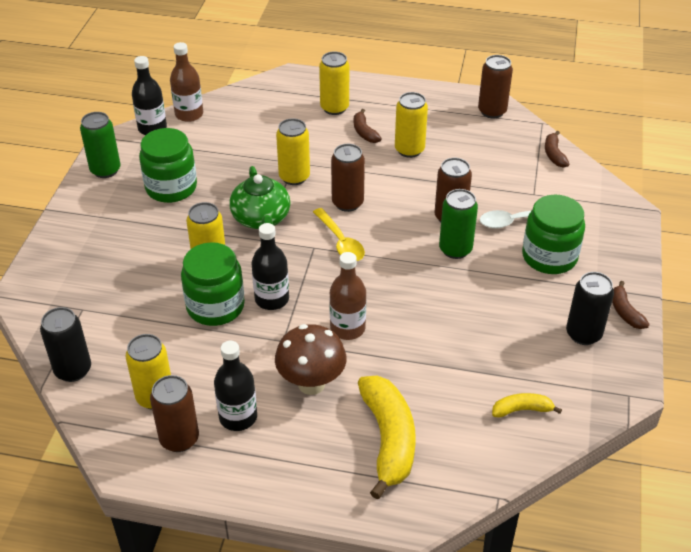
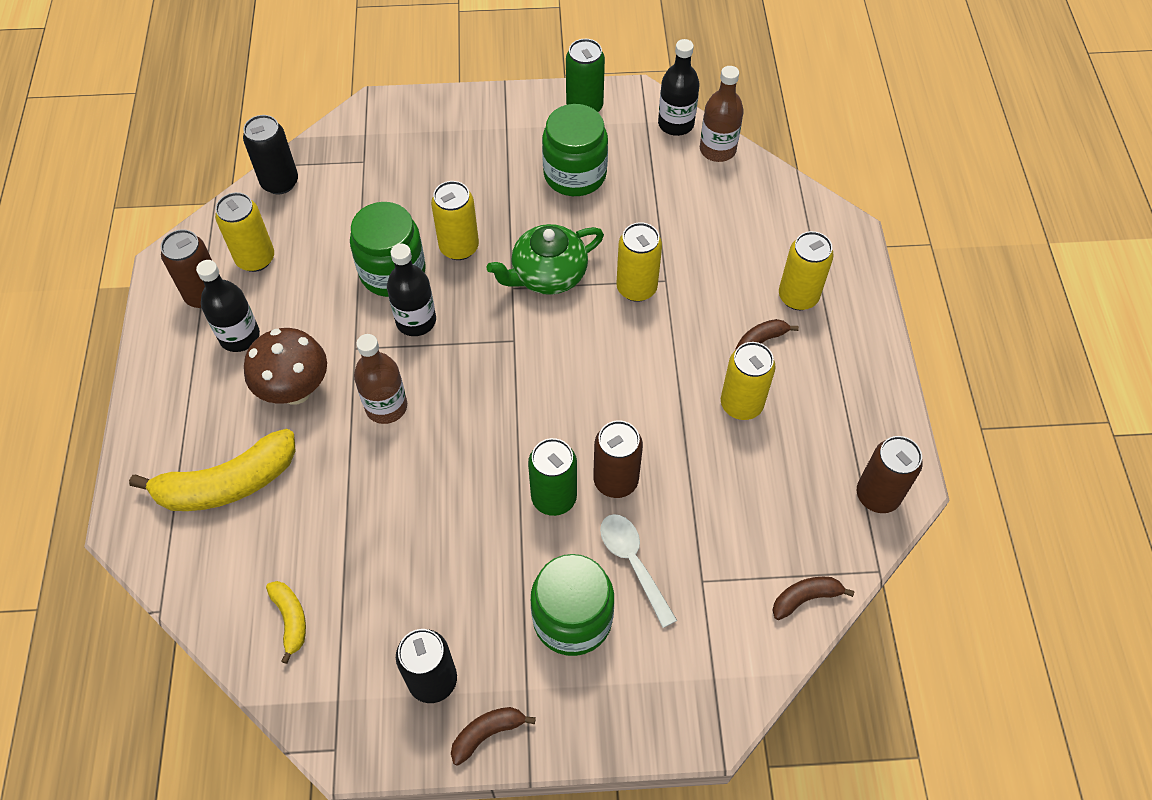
camera: 75 degrees right, 15 degrees up
yellow spoon [313,208,365,261] -> none
brown can [331,144,365,212] -> none

